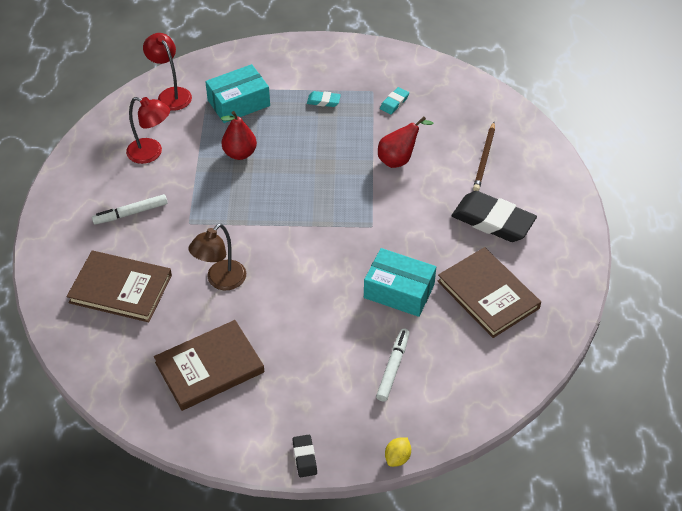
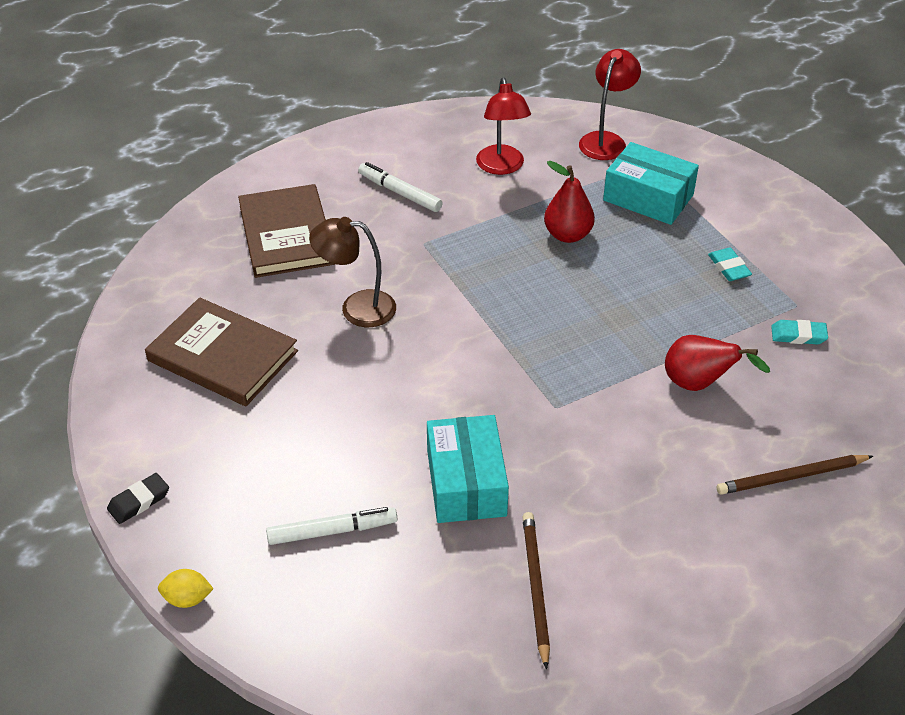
camera: 60 degrees right, 5 degrees down
brown book [437,247,541,338] -> brown pencil [522,512,550,670]
black eraser [452,191,537,242] -> none

